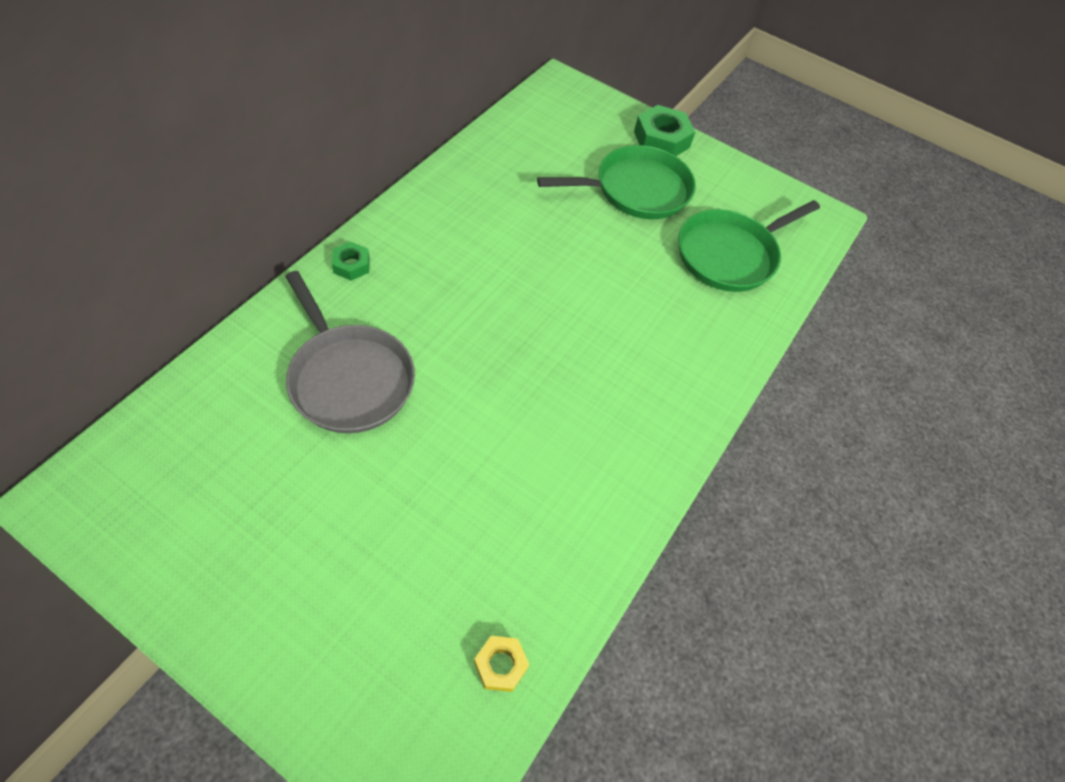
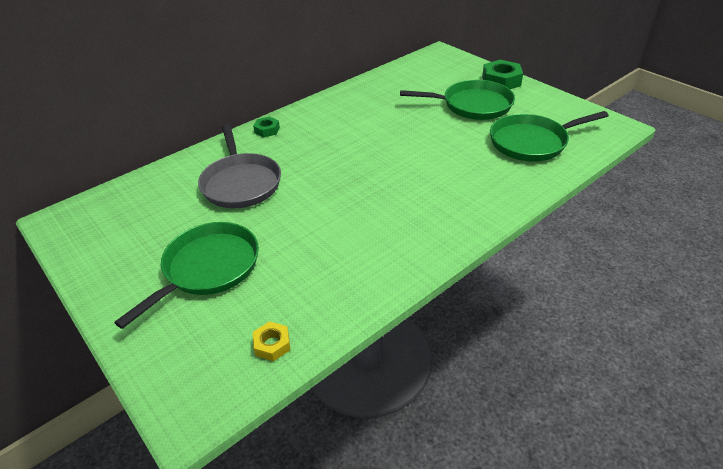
camera: 25 degrees right, 15 degrees down
none -> green pan [114,222,259,329]

